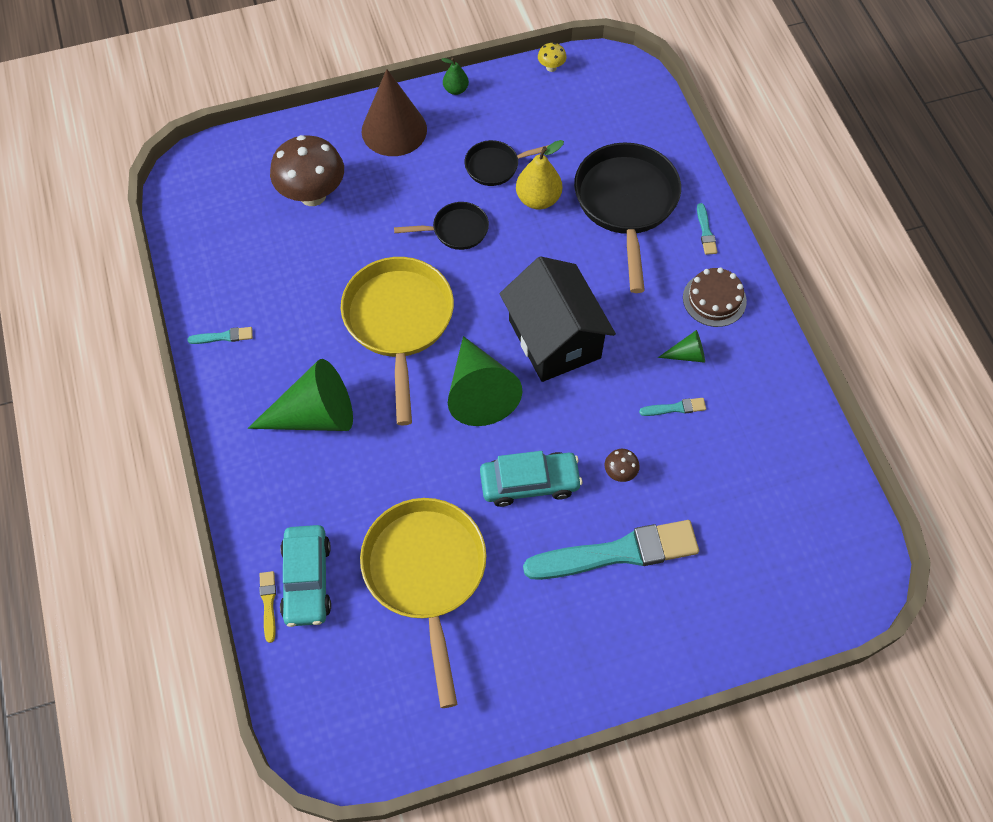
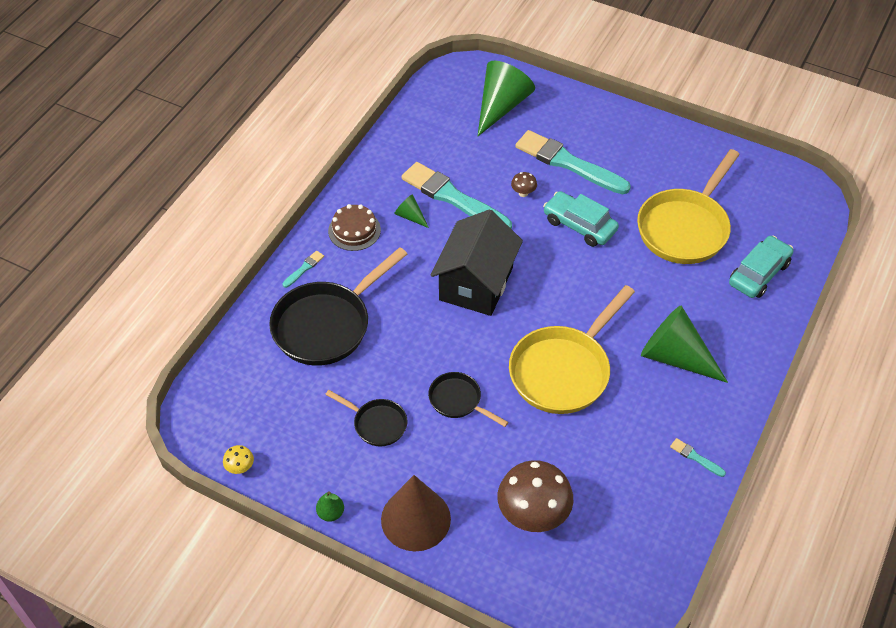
camera: 135 degrees left, 10 degrees down
yellow brush [259,571,276,643] -> none
green cone [448,336,522,426] -> green cone moved to [477,61,535,137]
yellow pear [516,140,564,210] -> none
turquoise brush [639,398,706,416] -> turquoise brush [401,162,512,229], size x2.48

